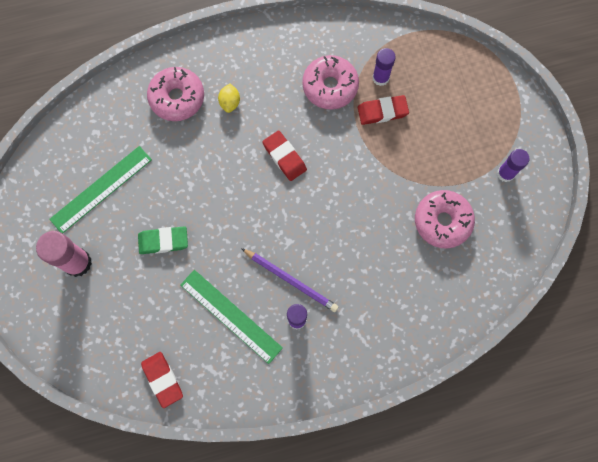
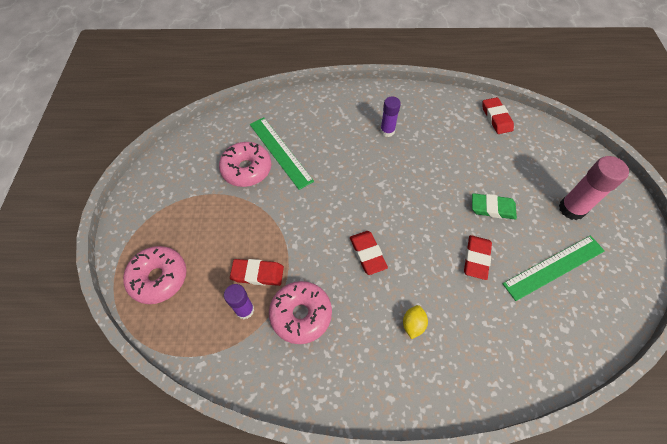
camera: 165 degrees left, 15 degrees down
pink donut [147,67,204,121] -> pink donut moved to [123,246,186,304]
green ruler [180,270,283,364] -> green ruler moved to [250,117,314,190]
purple pencil [241,248,339,312] -> none
purple glue stick [497,149,530,182] -> none
none -> red eraser [464,235,492,280]

